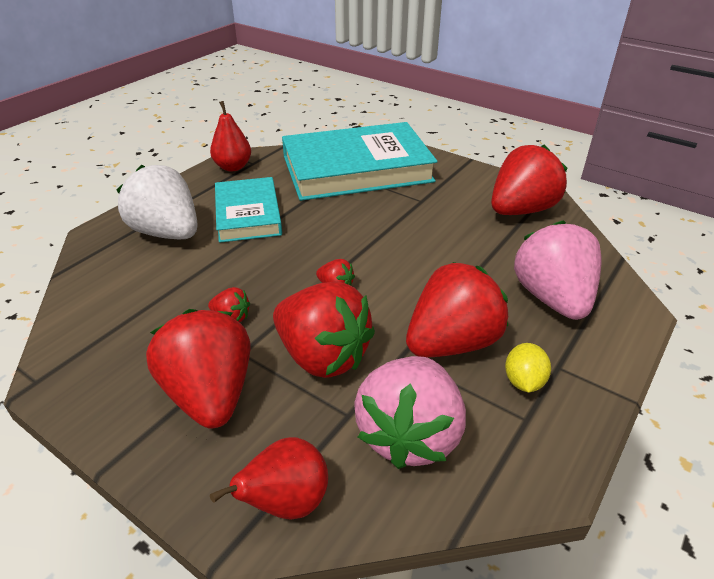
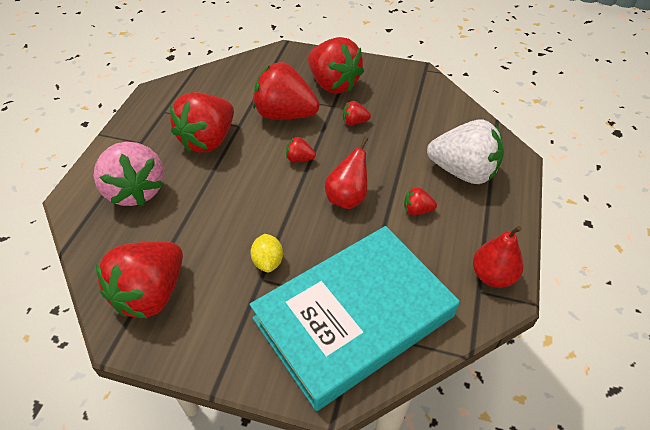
camera: 160 degrees right, 10 degrees up
red pear [210,437,328,520] -> red pear moved to [325,136,368,209]
turquoise book [215,177,282,243] -> red strawberry [404,187,437,215]
pink strawberry [354,356,466,469] -> none
yellow lemon [505,343,551,393] -> yellow lemon moved to [250,234,283,272]

